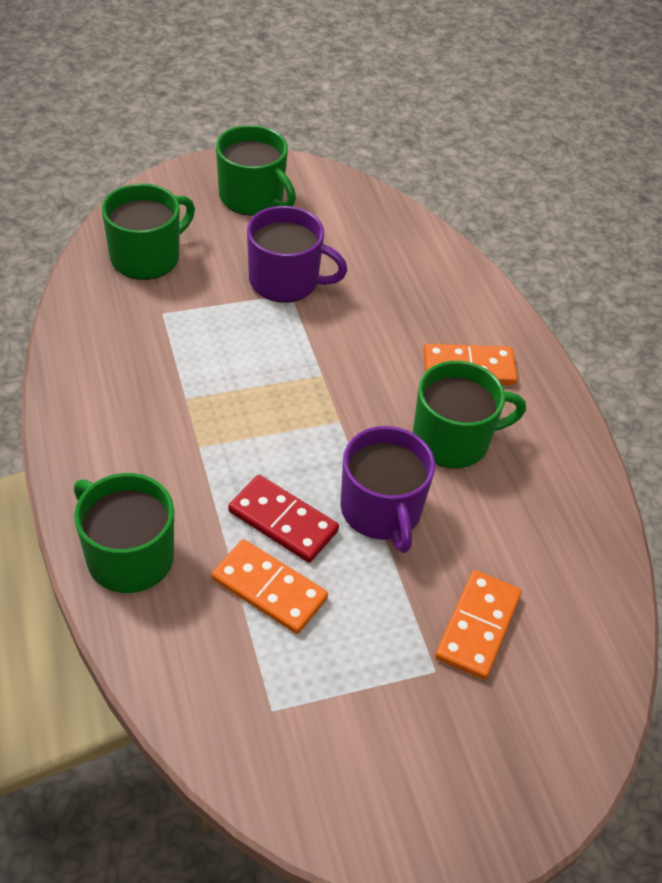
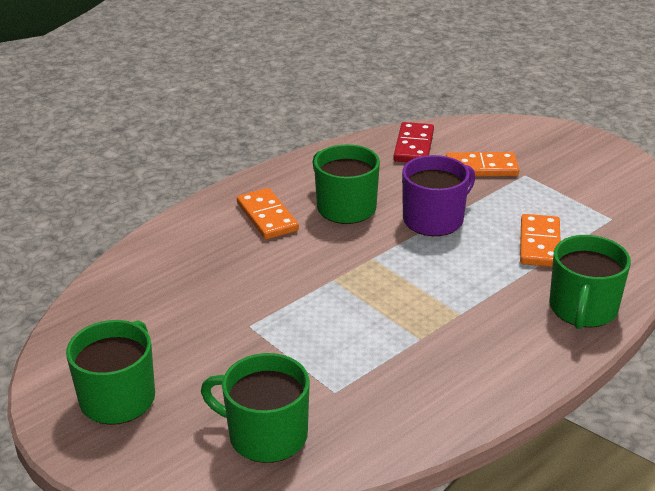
camera: 110 degrees left, 15 degrees down
red domino [228,475,339,563] -> red domino moved to [393,122,434,162]
purple mug [247,206,347,303] -> none

